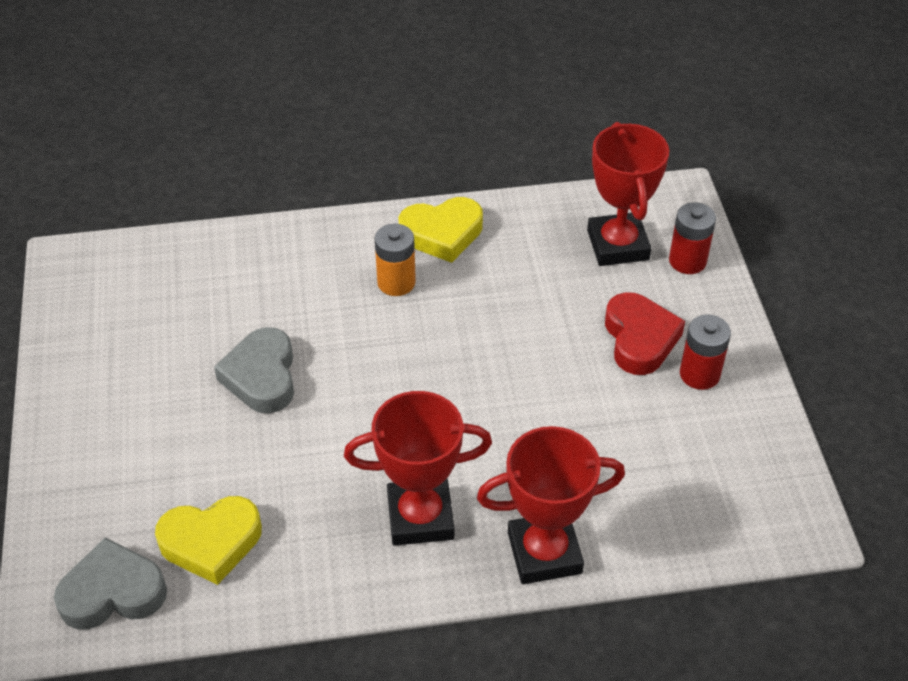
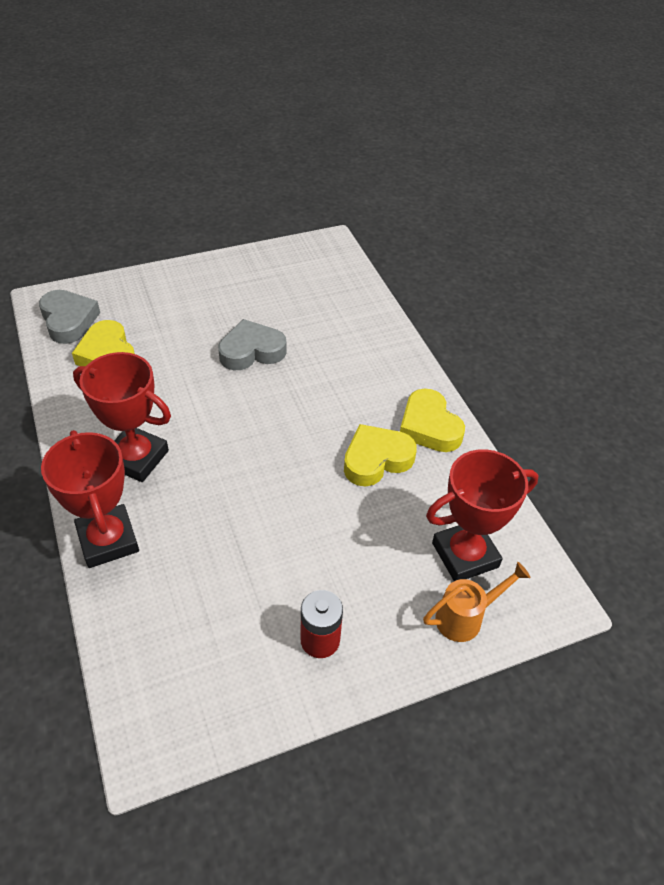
camera: 75 degrees right, 0 degrees up
red trophy [344,391,492,546] -> red trophy turned 45 degrees counterclockwise [73,352,171,482]
orange battery [375,224,416,296] -> none
red heart [605,292,685,375] -> none
red battery [669,202,716,274] -> orange watering can [423,562,531,642]
none -> yellow heart [344,424,417,486]

